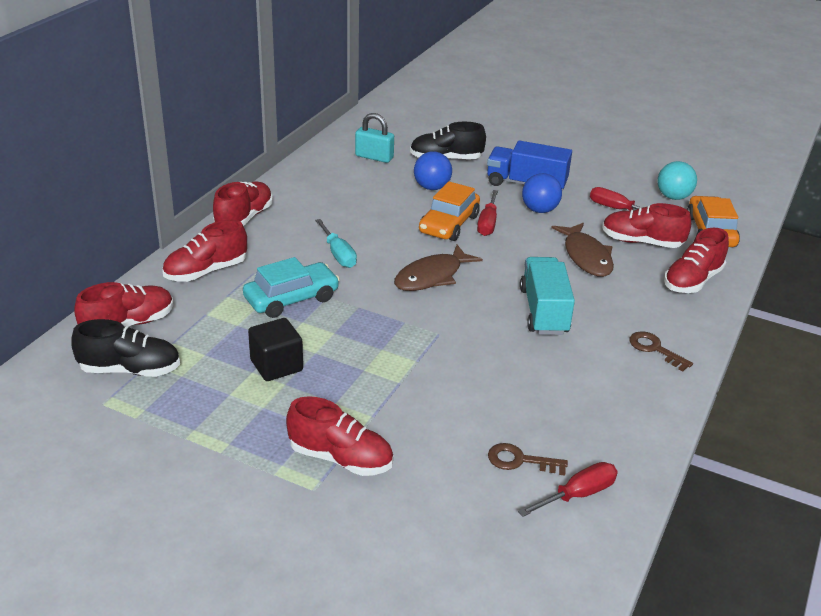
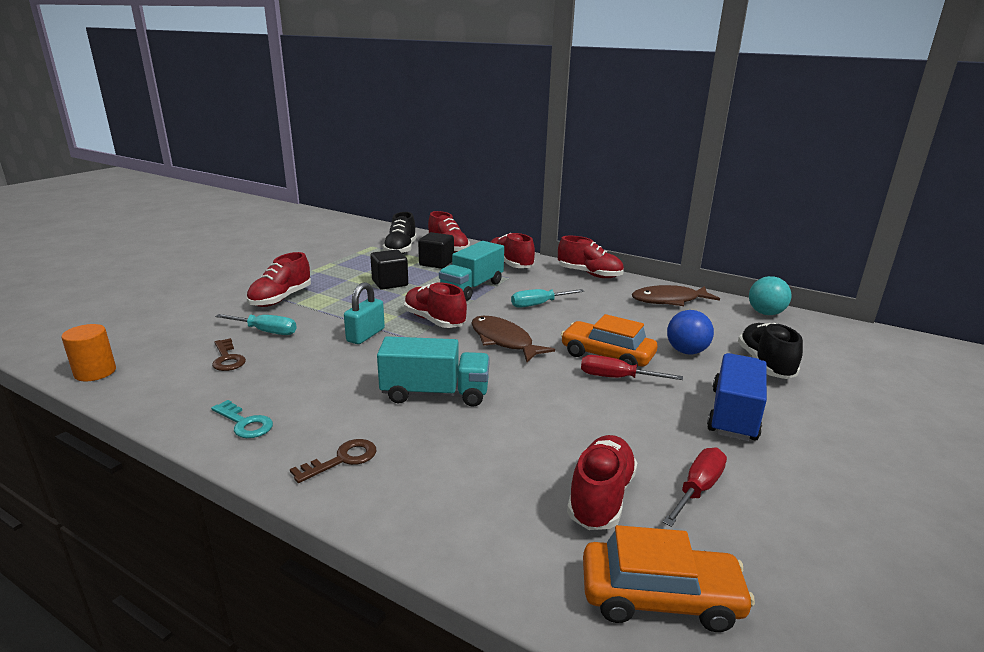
camera: 95 degrees right, 10 degrees down
turquoise car [243,257,340,318] -> turquoise truck [439,241,504,301]
turquoise padlock [355,113,394,163] -> turquoise padlock moved to [344,282,385,344]
brown key [488,443,568,476] -> brown key turned 135 degrees clockwise [212,338,246,371]
red screwdriver [518,462,618,517] -> none
blue ball [522,173,562,213] -> none
brown fish [552,223,614,277] -> brown fish moved to [632,285,720,306]
turquoise ball [658,161,697,200] -> turquoise ball moved to [749,276,792,315]
red shoe [664,228,729,293] -> red shoe moved to [404,283,467,328]
none -> orange cylinder [61,324,116,381]
none -> turquoise key [211,400,273,438]
none -> turquoise screwdriver [215,314,297,335]
none -> black cube [418,232,454,269]

